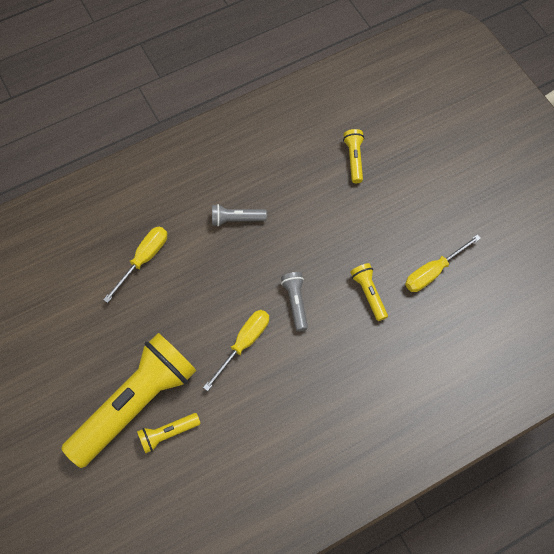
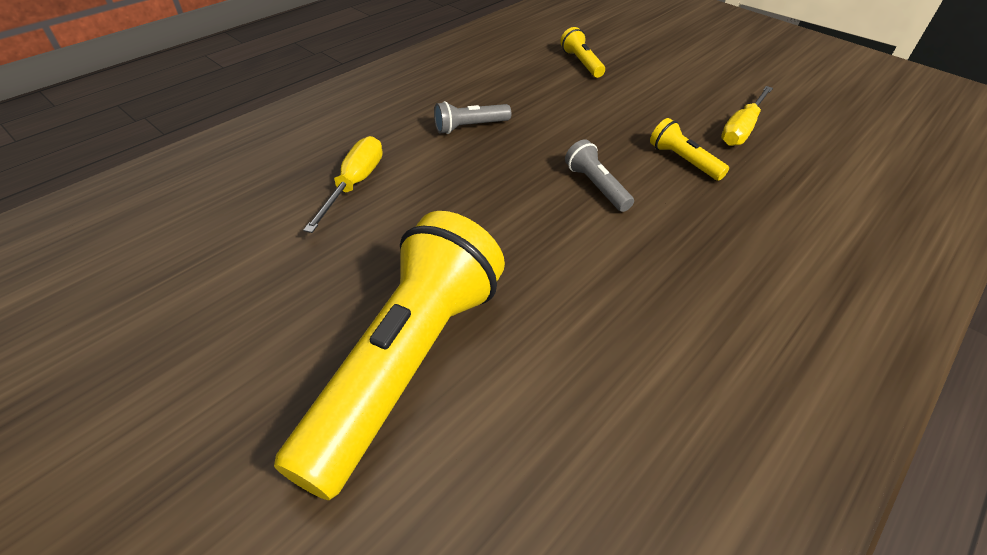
camera: 20 degrees left, 20 degrees down
yellow flashlight [137,413,201,454] -> none
yellow screwdriver [203,310,269,391] -> none

